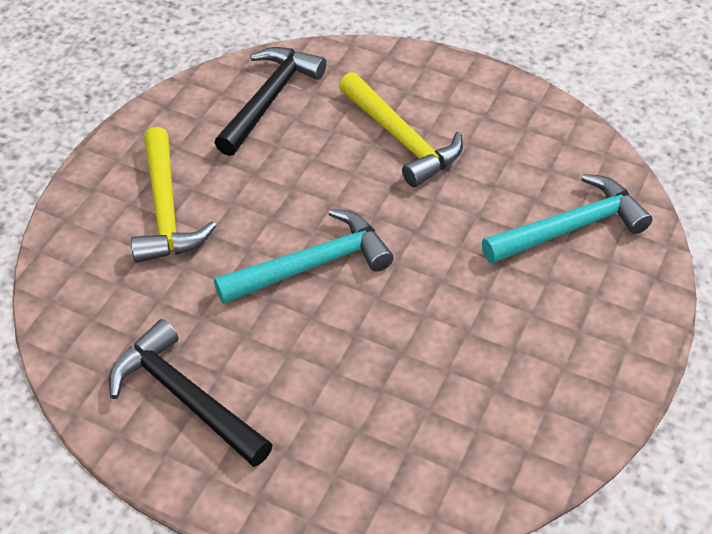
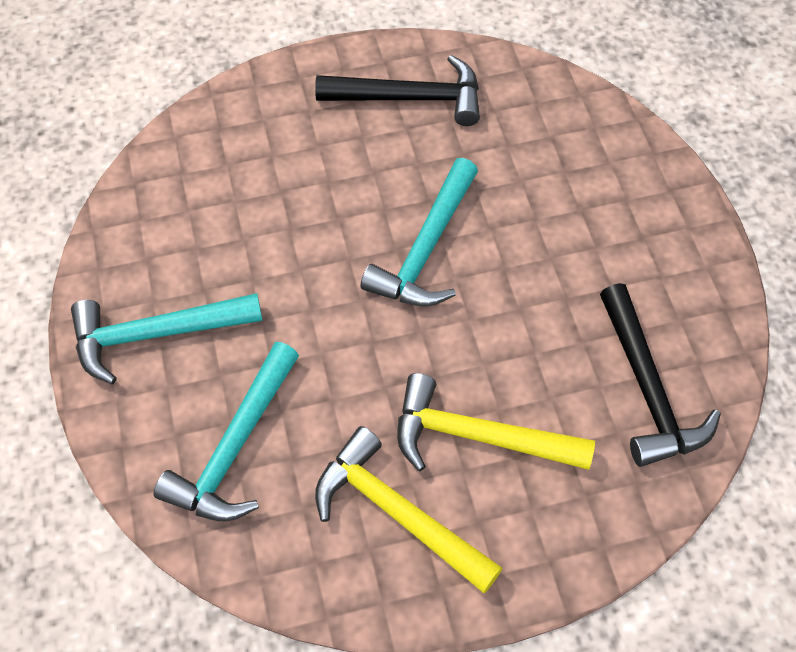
camera: 140 degrees right, 10 degrees up
yellow hammer [131,127,217,263] -> yellow hammer moved to [315,426,503,593]
none -> turquoise hammer [71,293,263,384]

